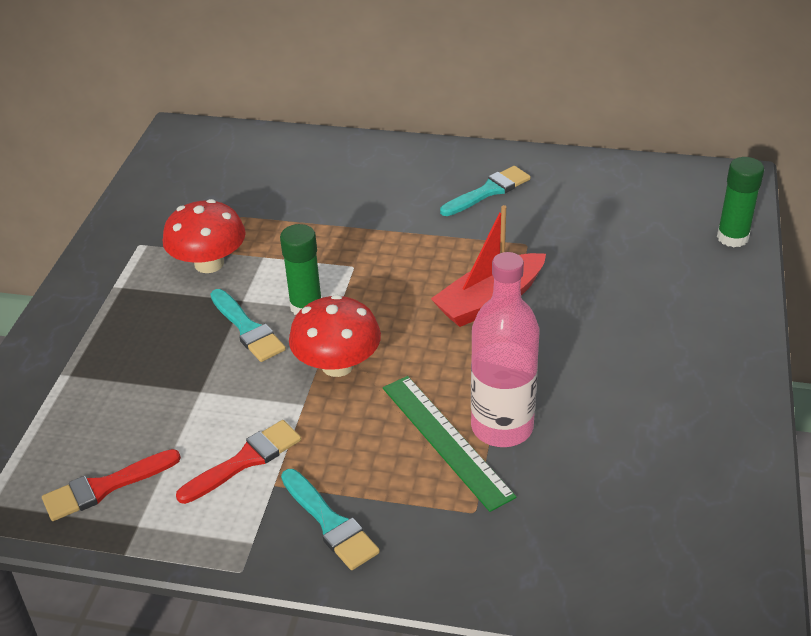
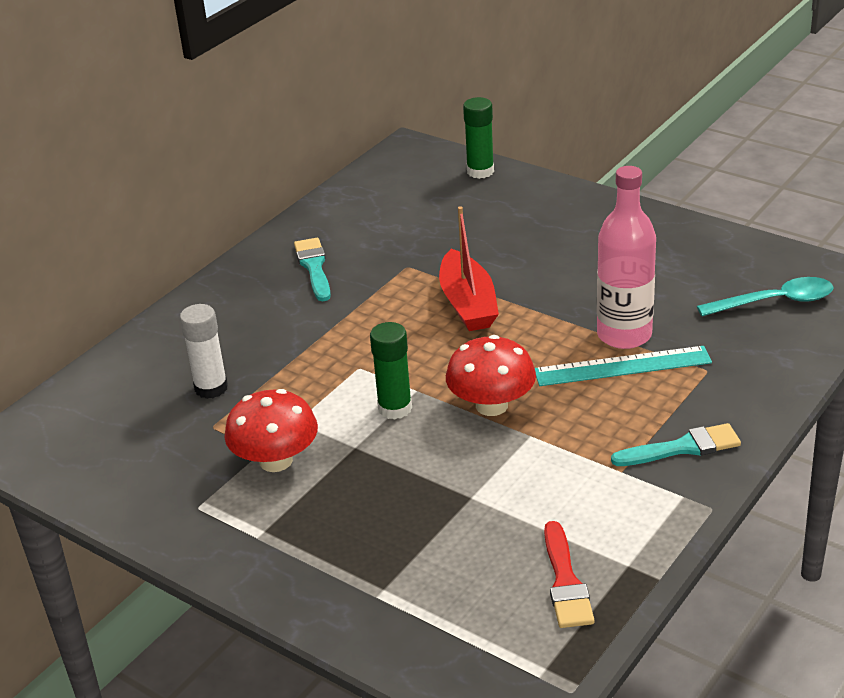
camera: 65 degrees left, 5 degrees down
red brush [176,420,301,504] -> none
turquoise brush [210,289,286,362] -> none
green ruler [383,376,517,512] -> turquoise ruler [535,346,712,386]
none -> white glue stick [180,304,228,399]
none -> turquoise spoon [697,277,834,316]

